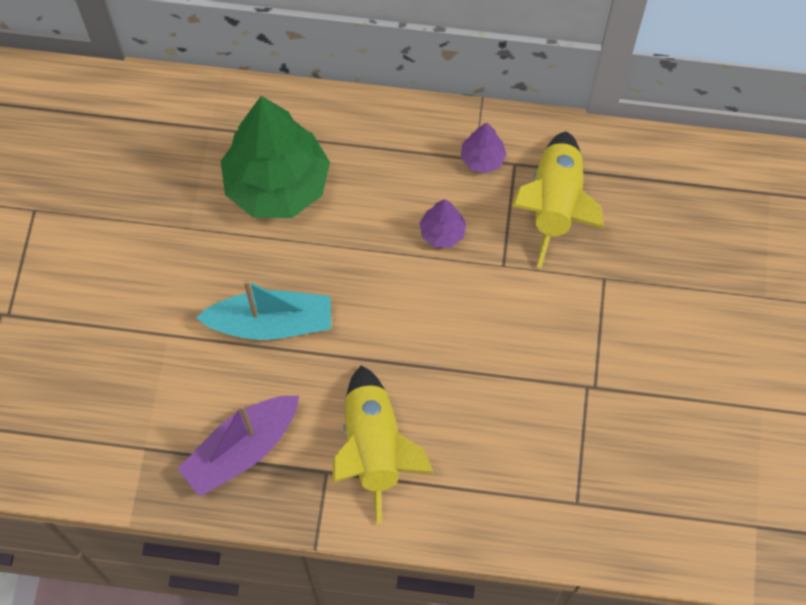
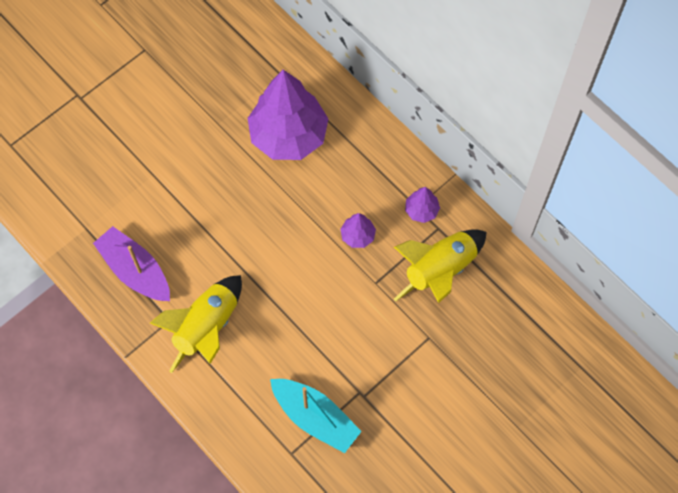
camera: 40 degrees right, 0 degrees up
purple boat [178,396,299,496] -> purple boat turned 45 degrees clockwise [93,226,170,301]
turquoise boat [196,279,331,340] -> turquoise boat moved to [270,379,362,453]
green tree [221,96,330,218] -> purple tree [248,70,328,160]

